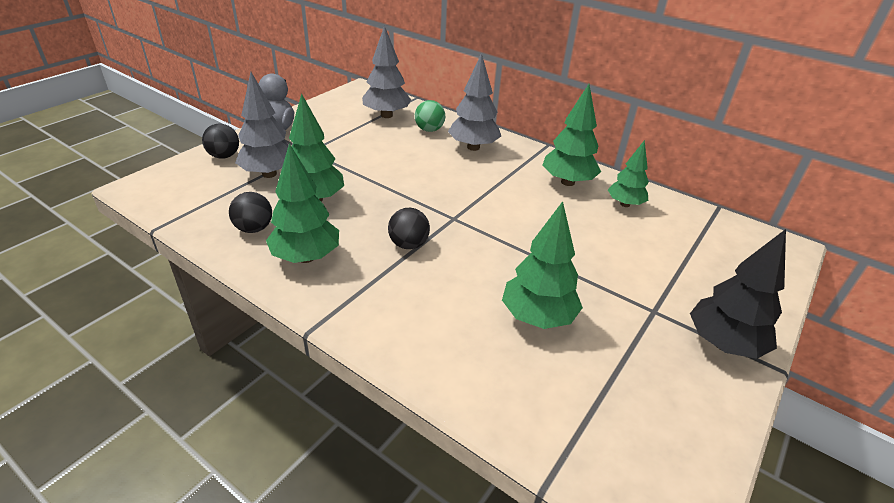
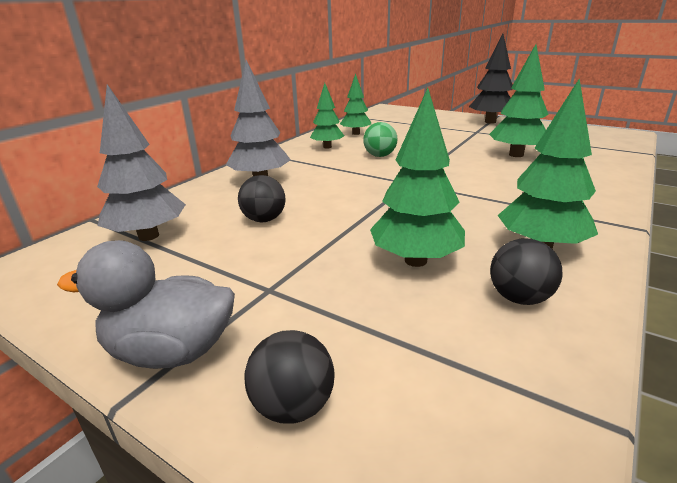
camera: 90 degrees left, 10 degrees down
grey tree [235,72,289,178] -> none
black ball [388,208,430,249] -> black ball moved to [238,175,286,223]
green ball [415,100,445,132] -> green ball moved to [363,122,398,157]
green tree [542,84,601,186] -> green tree [310,83,344,148], size x0.66

